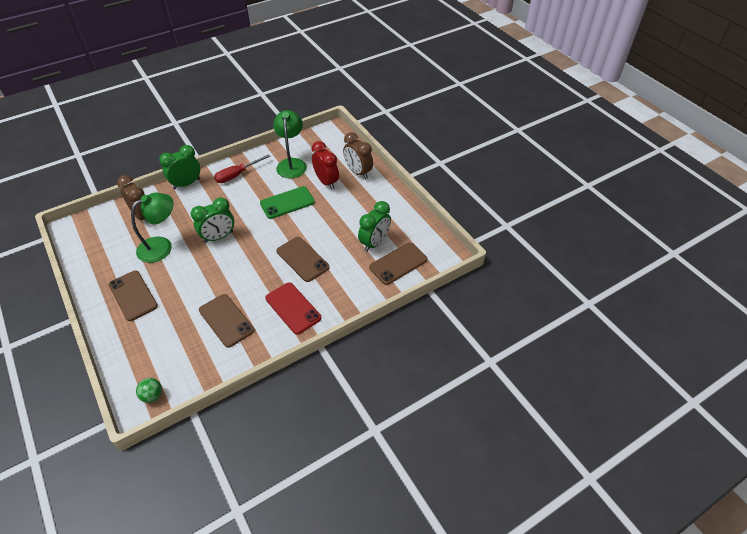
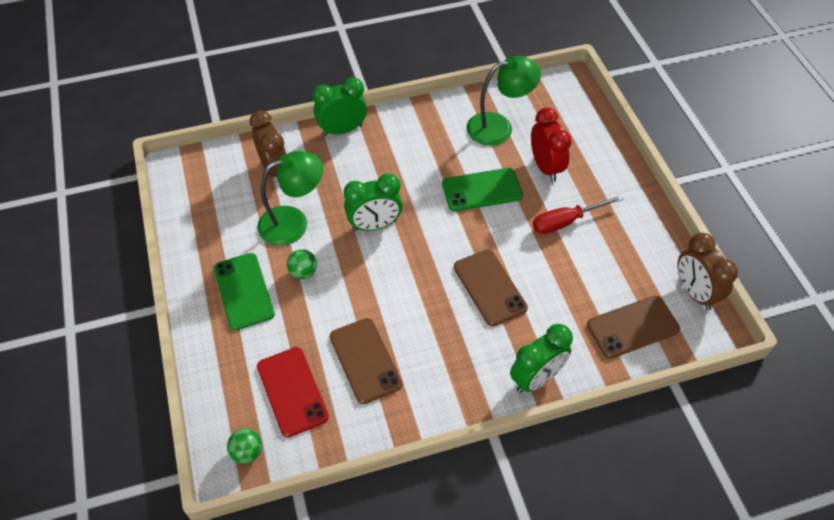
camera: 15 degrees right, 5 degrees up
brown phone [108,270,158,321] -> green phone [214,253,275,330]
red screwdriver [214,154,271,183] -> red screwdriver moved to [533,195,624,234]
red phone [265,282,321,335] -> red phone moved to [257,347,329,437]
green lamp [273,110,307,179] -> green lamp turned 60 degrees clockwise [466,56,541,146]
brown clock [343,132,373,179] -> brown clock moved to [677,233,738,310]
green clock [358,201,391,252] -> green clock moved to [510,324,573,393]
none -> green ball [287,249,317,279]

